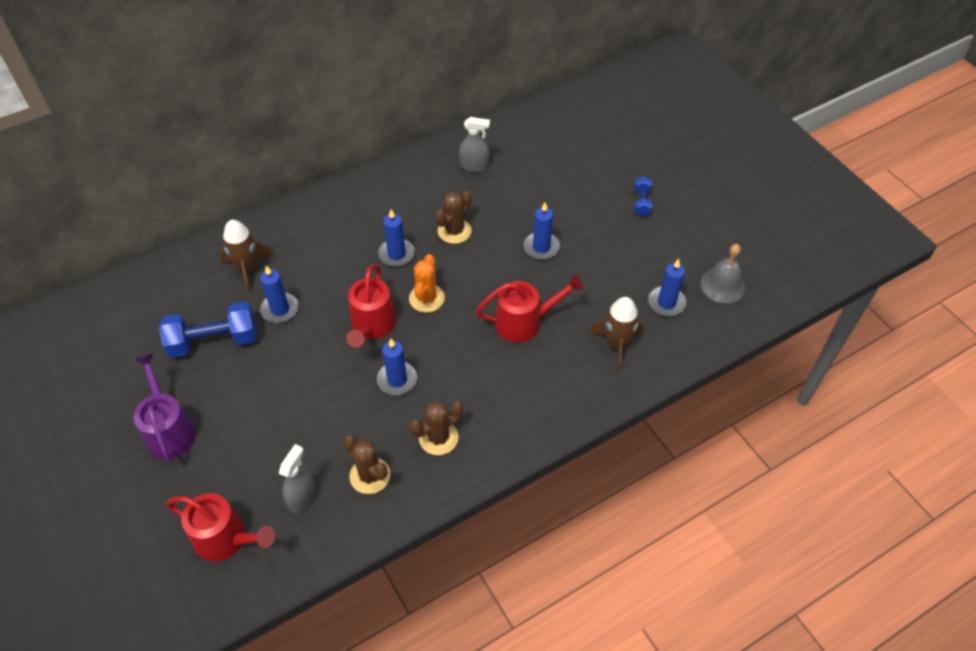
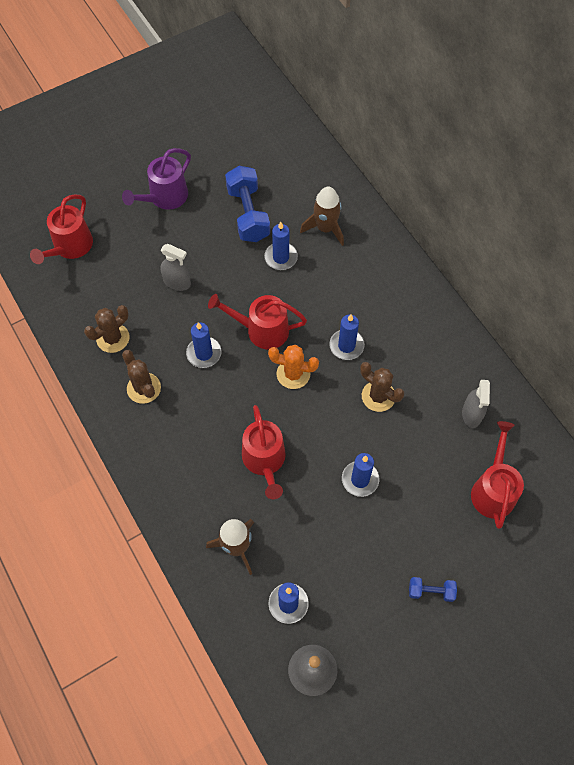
camera: 90 degrees right, 10 degrees up
purple watering can [134,353,196,461] -> purple watering can turned 150 degrees clockwise [122,148,191,210]
grey spray bottle [279,444,316,513] -> grey spray bottle moved to [160,244,191,291]
none -> red watering can [471,421,524,529]

